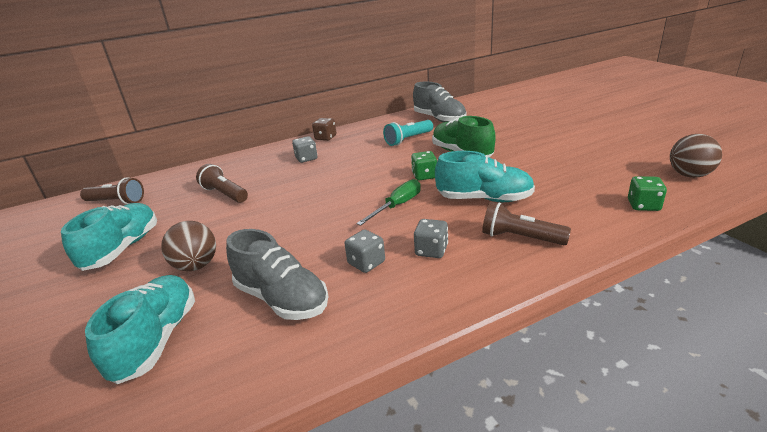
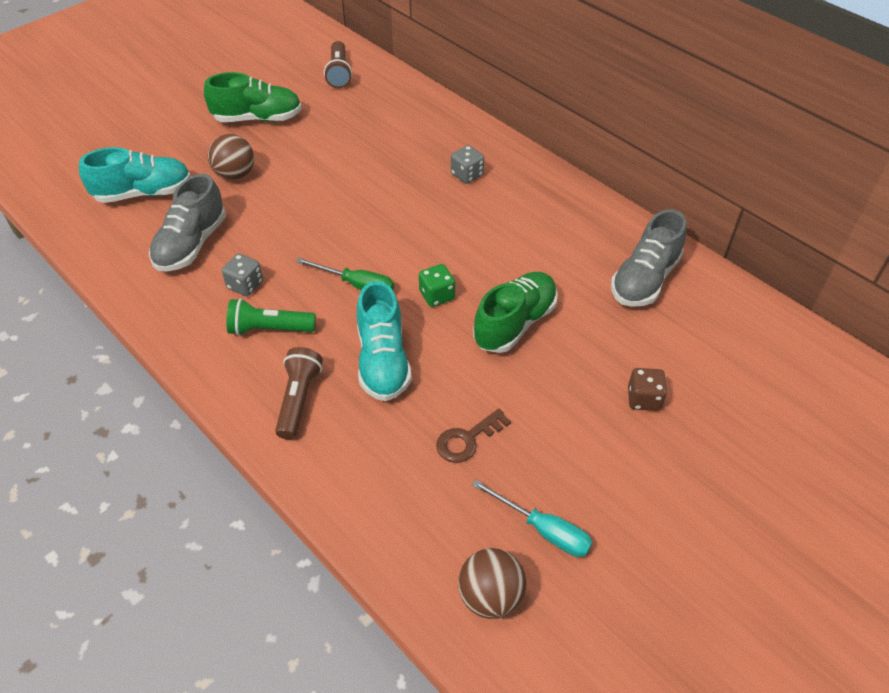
camera: 70 degrees right, 20 degrees up
turquoise shoe [61,203,157,271] -> green shoe [204,72,302,122]
brown flashlight [196,164,248,203] -> none
brown dice [312,118,336,141] -> brown dice moved to [628,368,667,411]
turquoise flashlight [383,120,433,146] -> none
grey dice [414,219,448,258] -> green flashlight [226,298,316,336]
green dice [628,176,667,211] -> none
none -> brown key [436,409,511,463]
none -> turquoise screwdriver [472,480,593,557]

